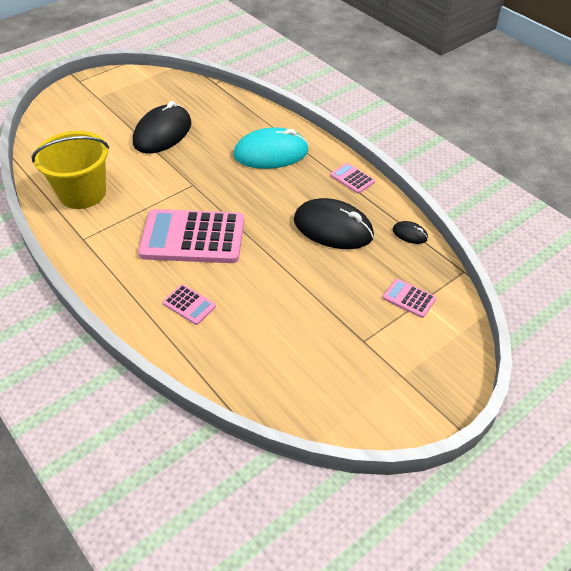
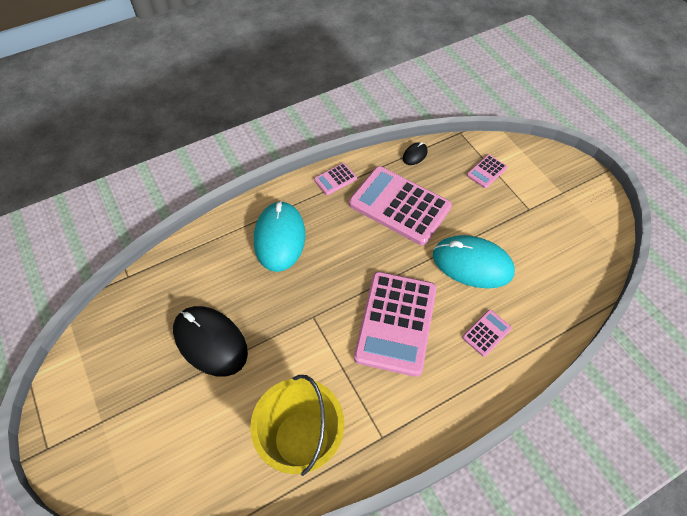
camera: 80 degrees left, 10 degrees up
black mouse [294,198,374,249] -> pink calculator [349,166,452,245]
none -> turquoise mouse [433,235,515,288]

